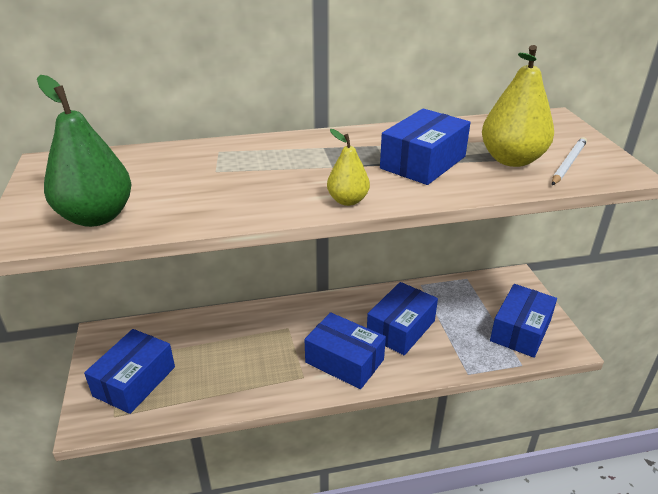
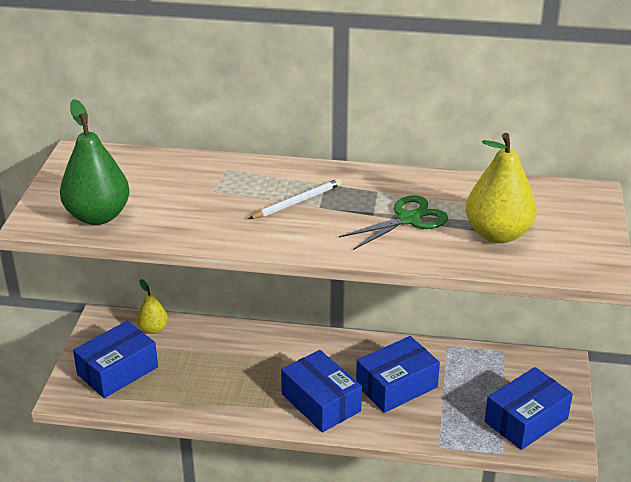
camera: 20 degrees right, 0 degrees up
yellow pear [327,129,370,206] -> yellow pear moved to [136,279,168,334]
blue box [380,108,471,185] -> green scissors [339,195,448,250]
white pencil [552,137,587,185] -> white pencil moved to [249,179,341,219]

